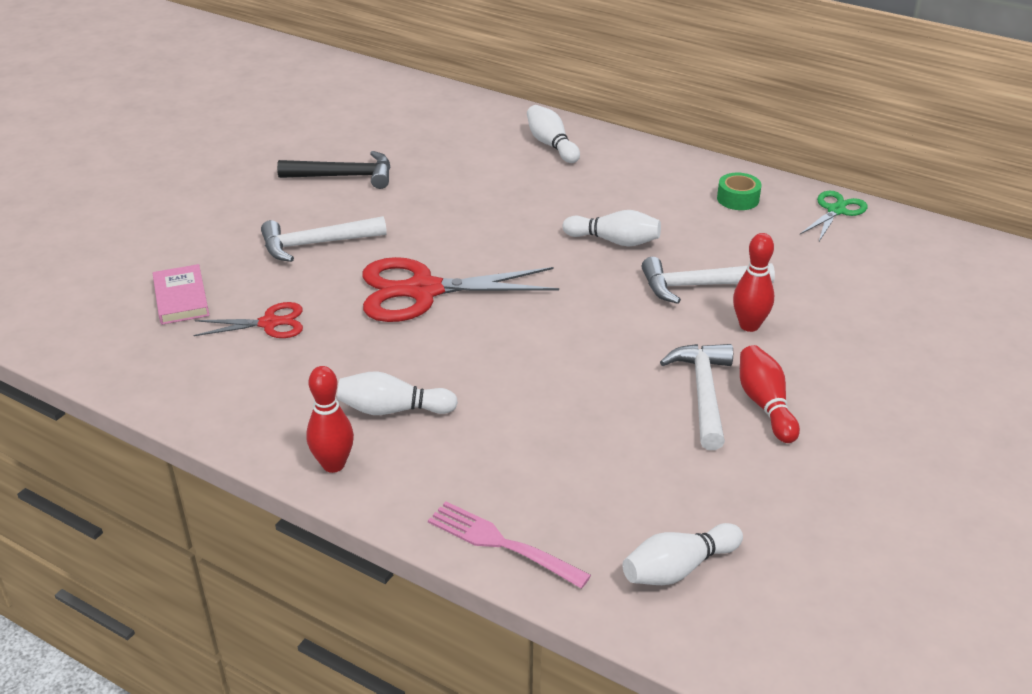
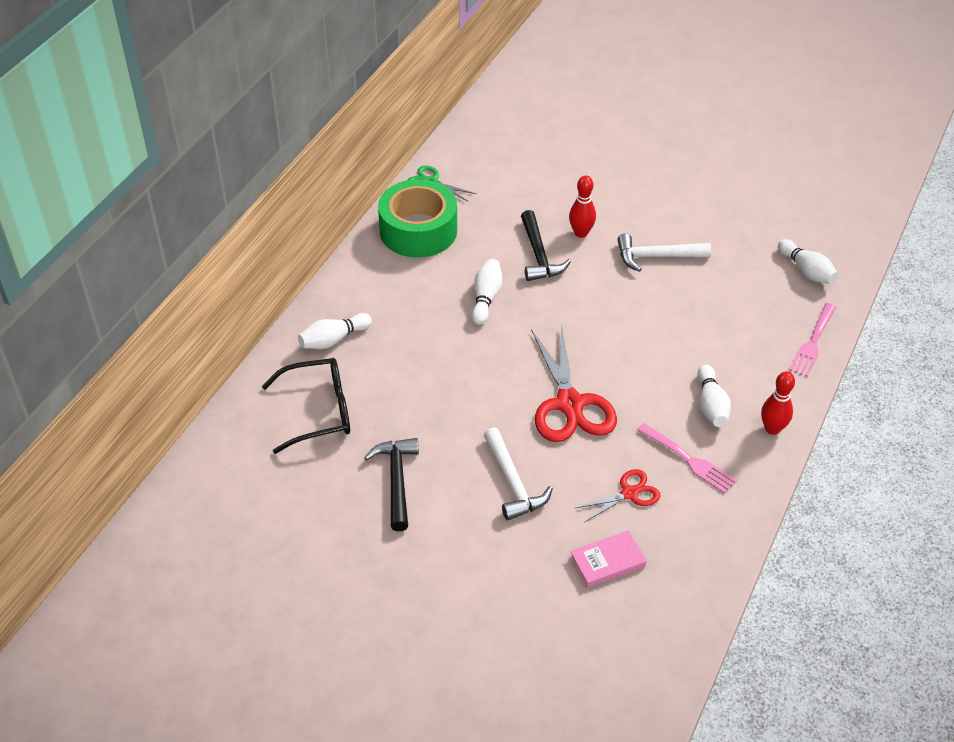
camera: 95 degrees left, 10 degrees up
red scissors [194,302,303,338] -> red scissors turned 75 degrees clockwise [576,469,660,522]
white hammer [642,257,775,304] -> black hammer [521,210,571,281]
green tape [717,173,762,210] -> green tape [378,179,457,258], size x2.39
red bowling pin [740,345,800,443] -> none
none -> black glasses [262,358,350,454]
none -> pink fork [637,423,737,494]

